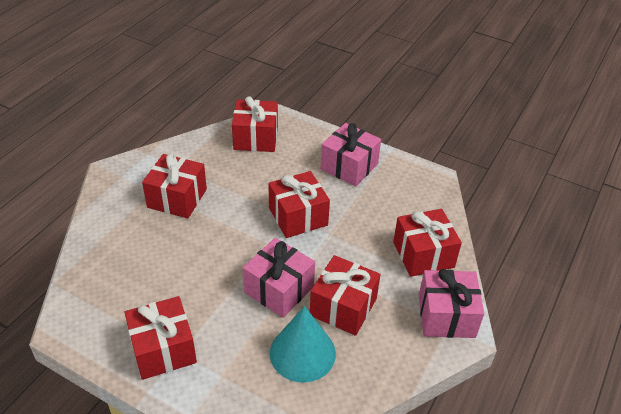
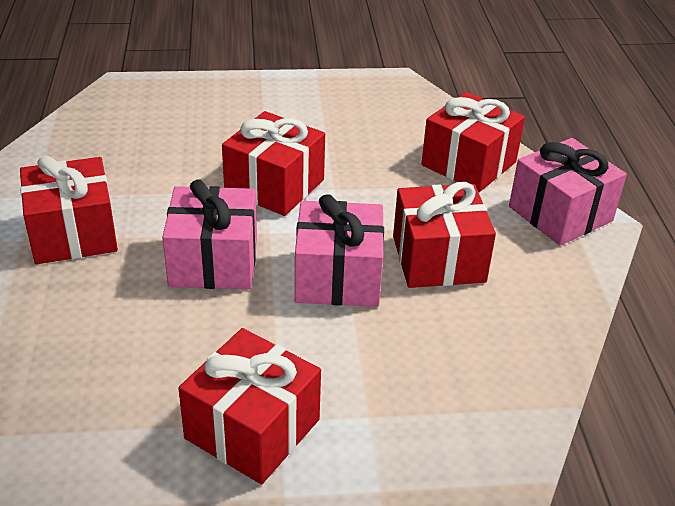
camera: 35 degrees left, 5 degrees down
red gift [232,96,278,152] -> none
turquoise cone [270,306,336,383] -> none
pink gift [321,123,381,186] -> pink gift moved to [162,179,257,289]

